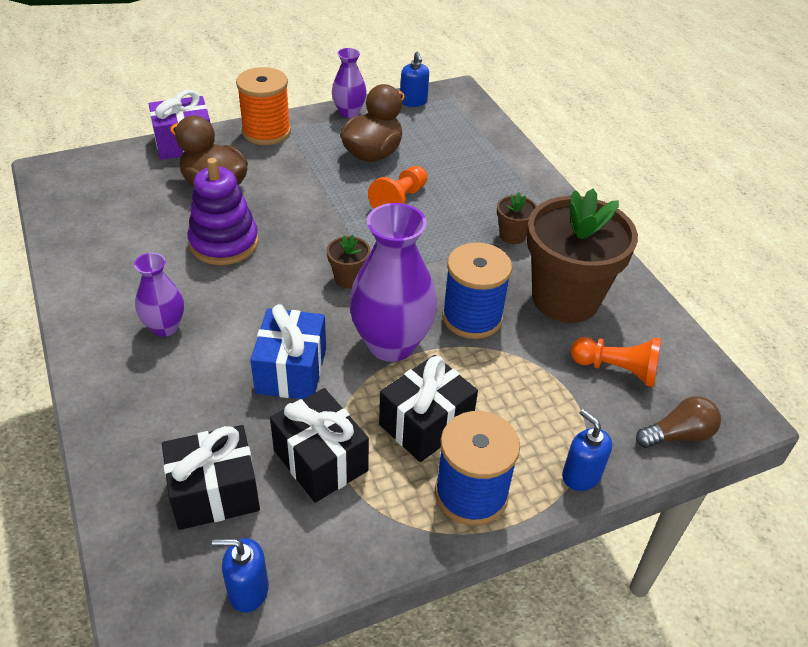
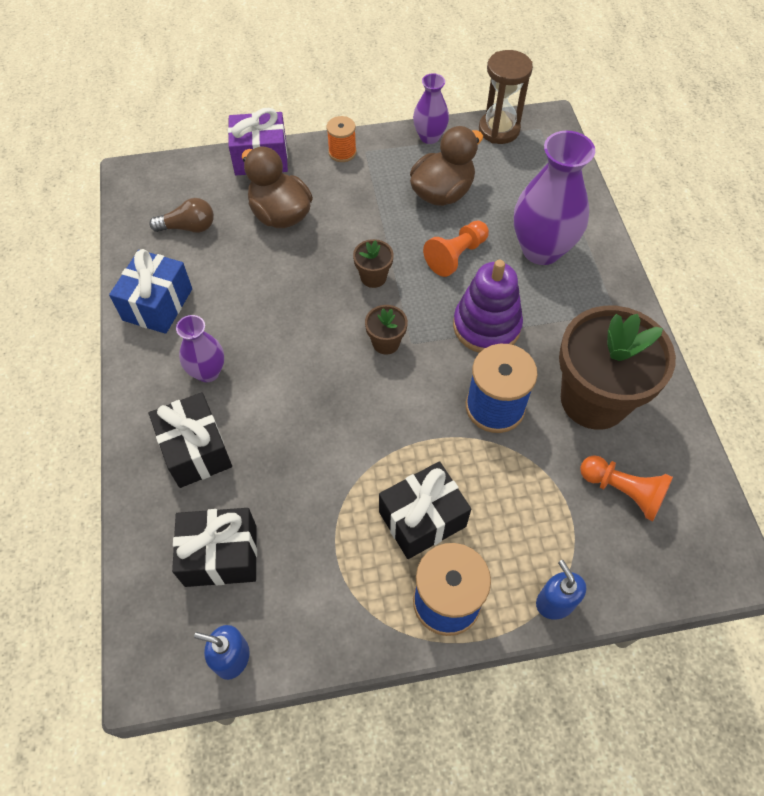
camera: 15 degrees right, 15 degrees up
purple stacking toy [187,158,259,265] -> purple stacking toy moved to [453,260,523,353]
orange spool [236,67,291,145] -> orange spool [327,116,356,162], size x0.58
blue gift [250,304,326,399] -> blue gift moved to [109,249,192,334]
black gift [270,388,369,503] -> black gift moved to [149,392,232,488]
purple vase [349,203,437,362] -> purple vase moved to [514,131,595,265]
blue soap dispenser [400,52,429,107] -> brown hourglass [479,50,533,144]
brown flower pot [497,192,537,244] -> brown flower pot moved to [353,239,394,288]
brown light bulb [636,396,721,448] -> brown light bulb moved to [149,198,214,233]

